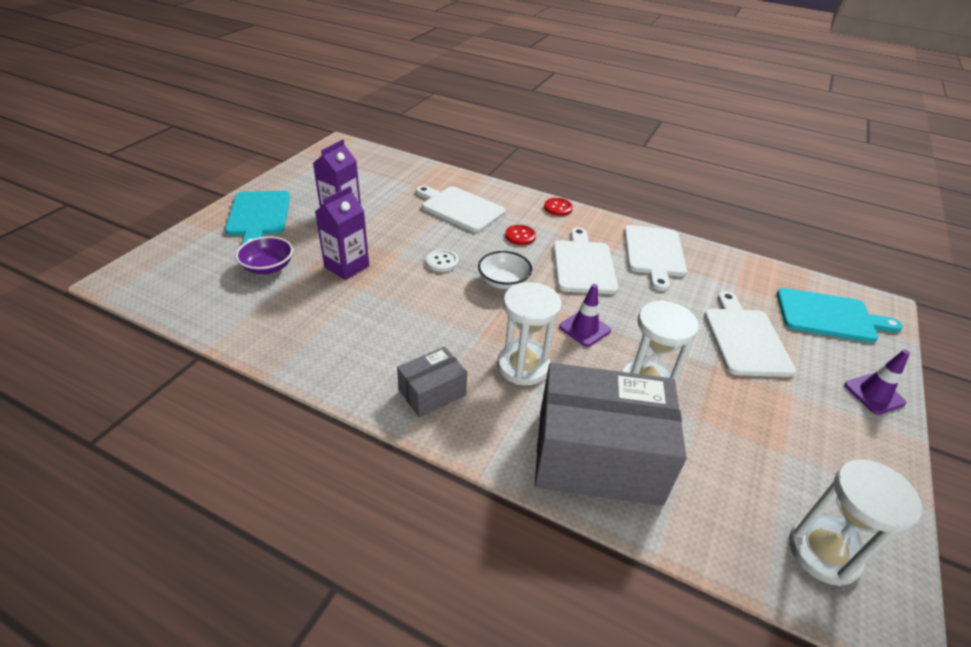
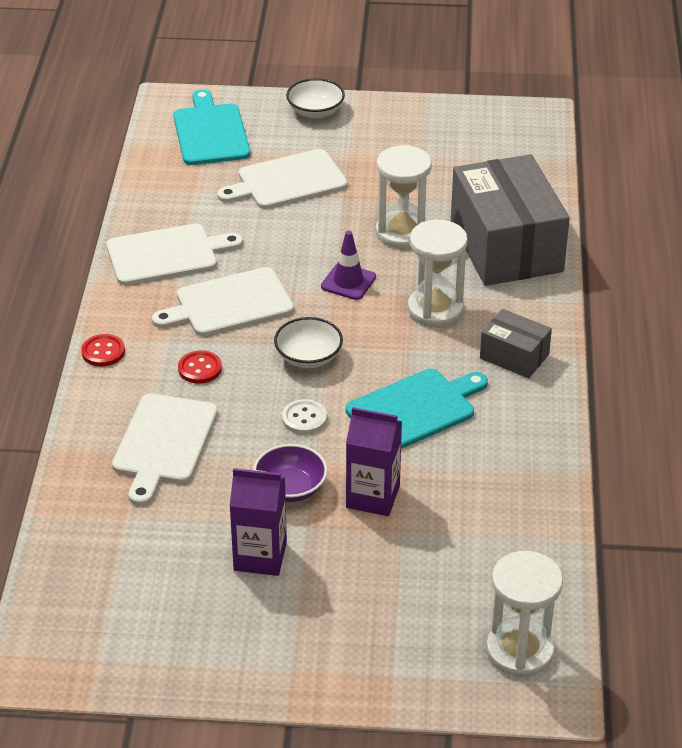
camera: 110 degrees left, 0 degrees up
turquoise cutting board [225,191,290,244] -> turquoise cutting board moved to [346,369,488,449]
purple bowl [236,236,293,274] -> purple bowl moved to [253,444,328,502]
white hourglass [789,459,923,586] -> white hourglass moved to [486,551,563,678]
purple traffic cone [844,350,910,415] -> white bowl [286,78,345,118]

